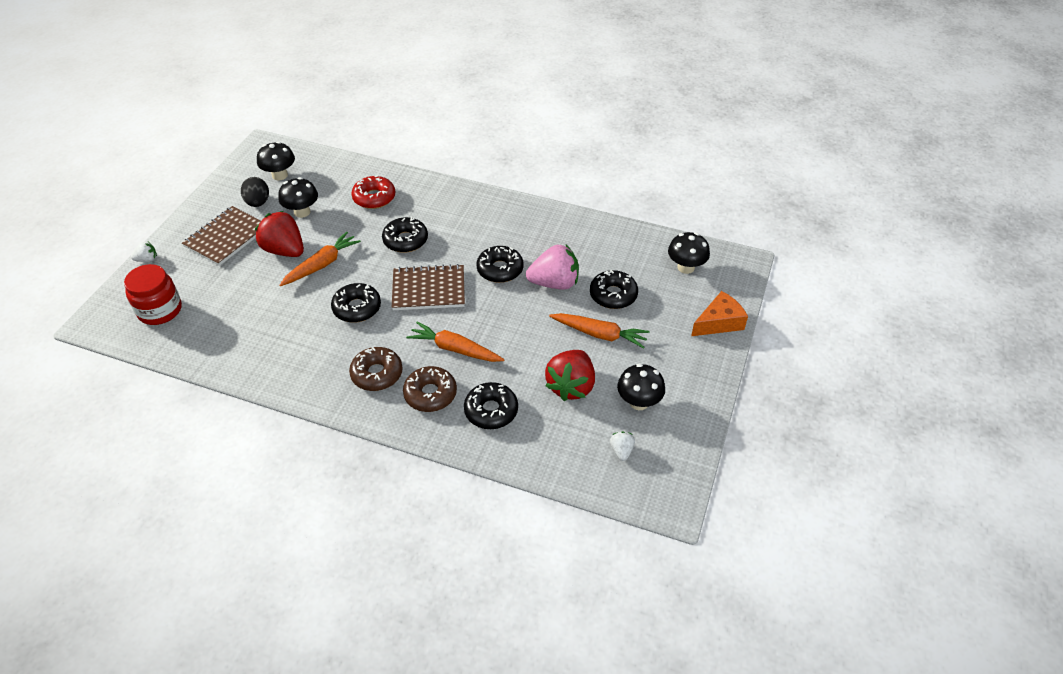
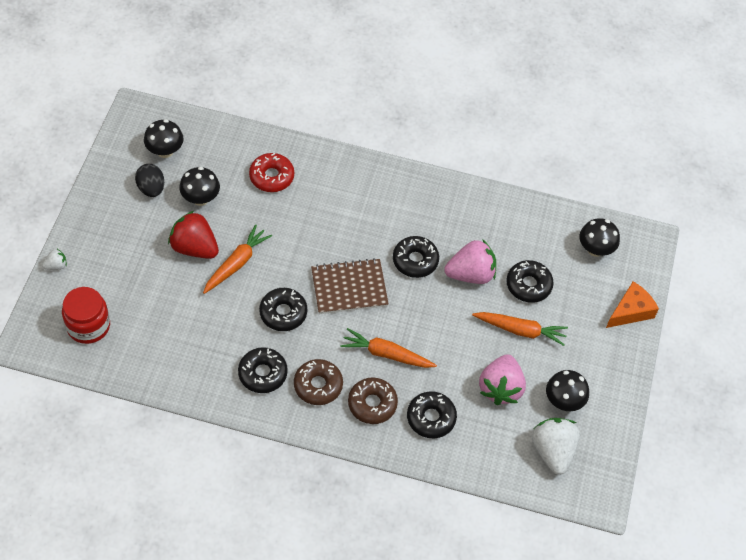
camera: 10 degrees left, 10 degrees up
brown notebook [182,206,261,266] -> none
black donut [382,217,428,253] -> black donut moved to [238,347,288,393]
red strawberry [545,350,595,401] -> pink strawberry [479,354,526,405]
white strawberry [610,431,635,461] -> white strawberry [532,418,580,475], size x2.12

